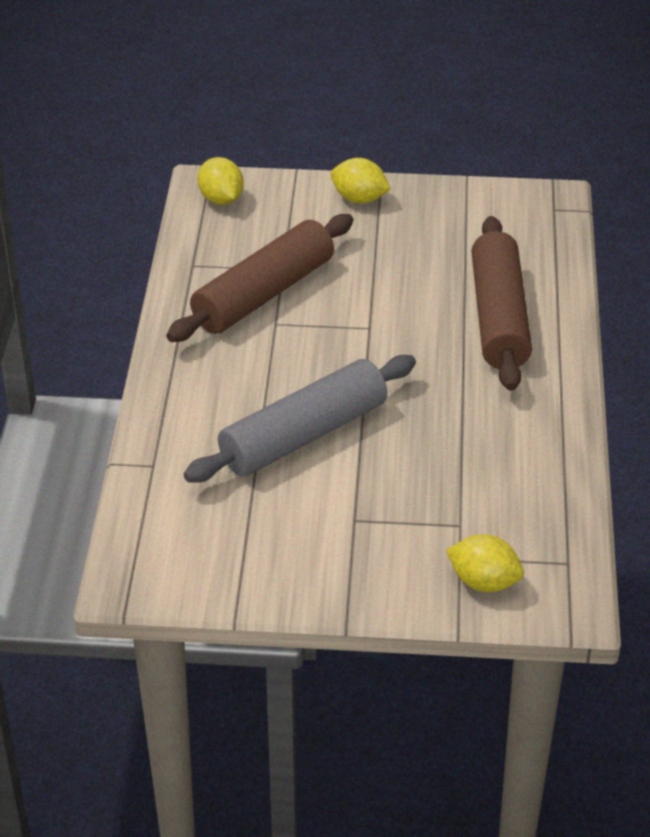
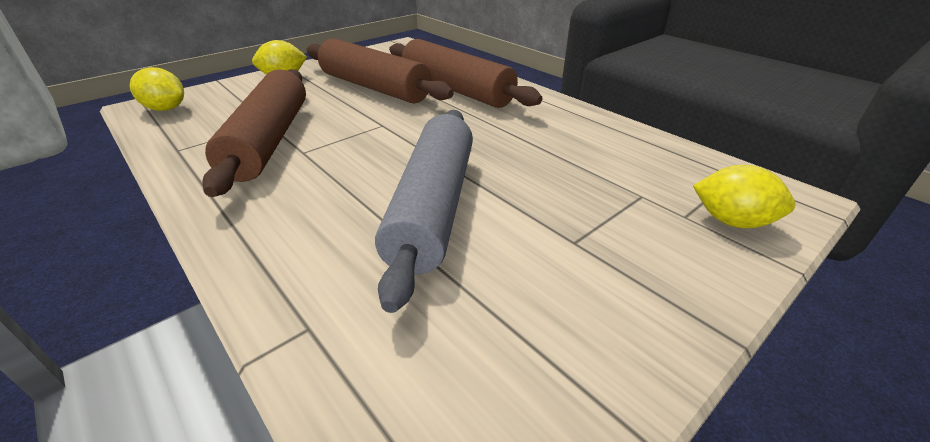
camera: 45 degrees left, 5 degrees down
yellow lemon [446,534,524,592] -> yellow lemon turned 45 degrees clockwise [693,165,795,228]
none -> brown rolling pin [307,38,454,103]

